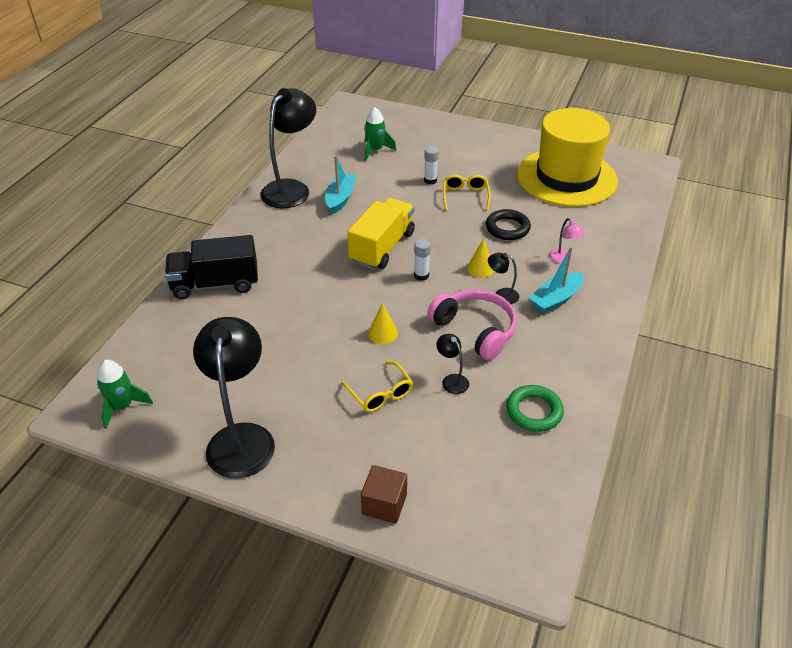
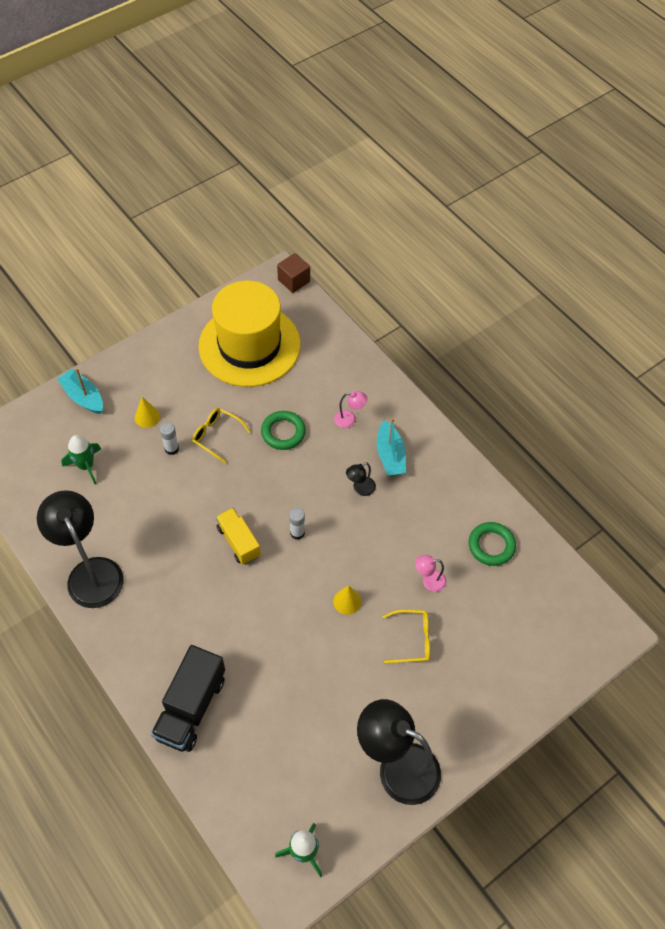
camera: 60 degrees left, 15 degrees up
turquoise boat [325,155,356,215] -> turquoise boat moved to [57,368,103,414]
yellow truck [347,198,415,269] -> yellow truck [216,508,261,565], size x0.65
brown cube [361,465,407,524] -> brown cube moved to [277,253,310,293]
pink headphones [427,289,517,360] -> none
black lamp [436,334,469,394] -> pink lamp [415,555,446,592]
yellow cone [467,238,494,278] -> yellow cone moved to [135,397,160,428]
black ring [486,209,531,240] -> green ring [261,411,306,450]

